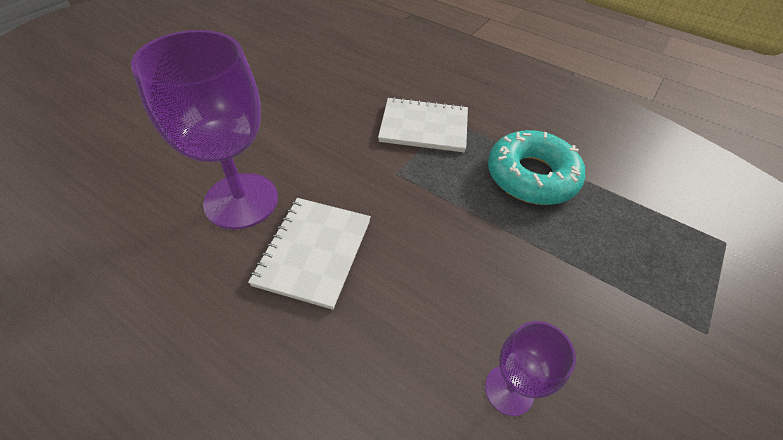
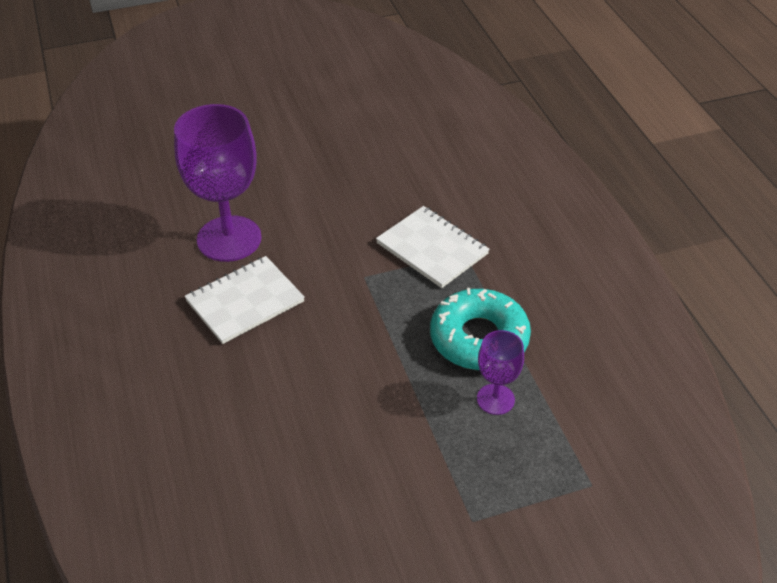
camera: 40 degrees right, 5 degrees down
purple goblet [485,321,576,416] -> purple goblet moved to [477,330,524,415]

